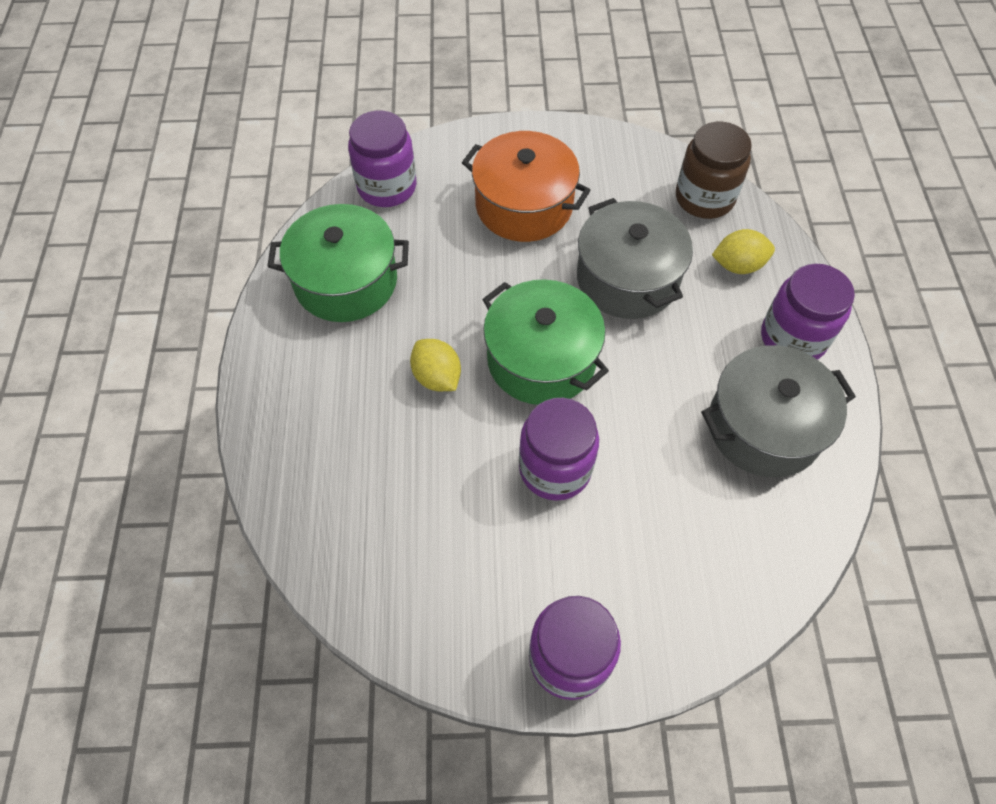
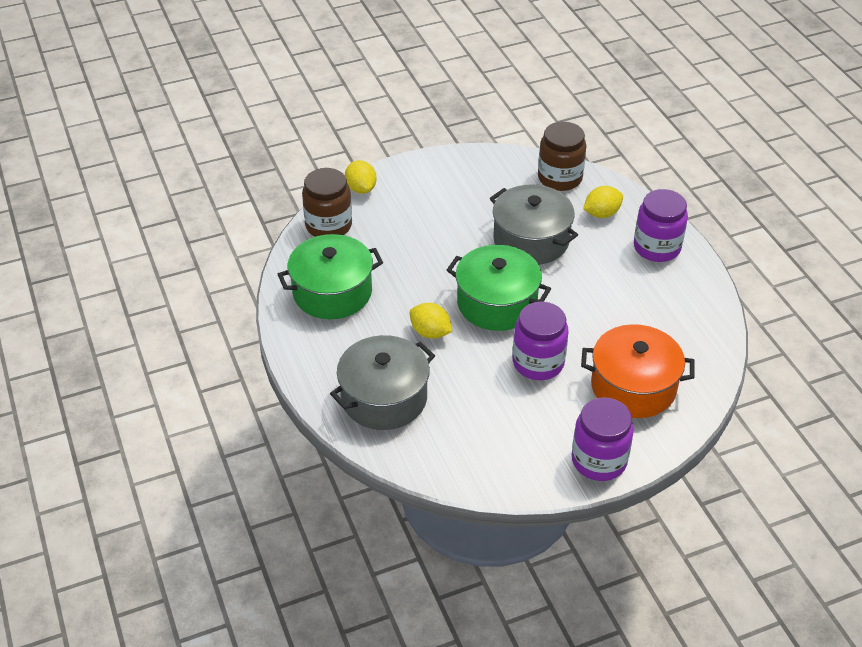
camera: 20 degrees left, 15 degrees down
purple jar [348,110,416,207] -> brown jar [302,168,352,237]
orange pot [462,131,591,242] -> orange pot moved to [581,324,695,418]
grey pot [701,345,856,477] -> grey pot moved to [330,335,435,430]
none -> yellow lemon [345,160,377,194]

